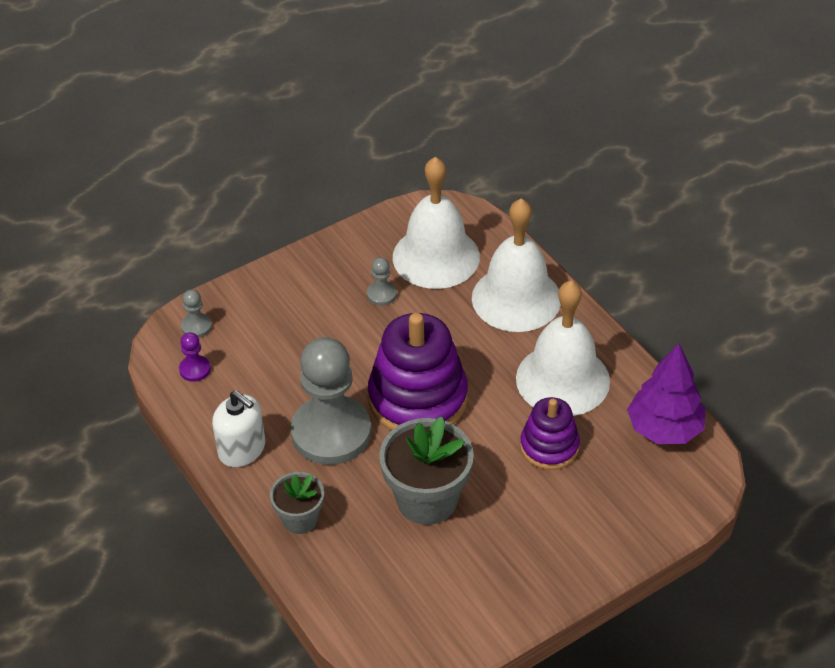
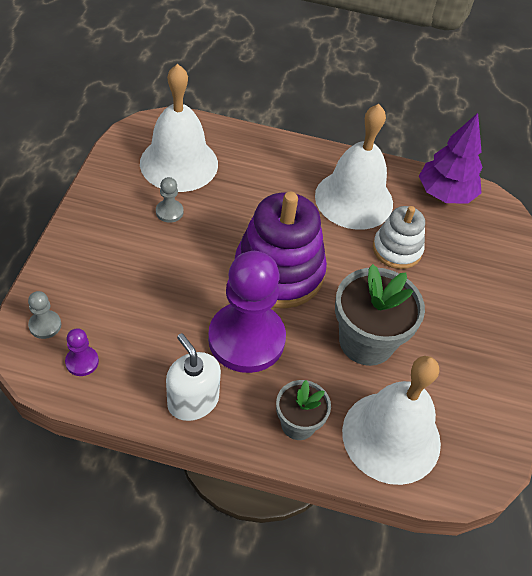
camera: 50 degrees left, 5 degrees up
white soap dispenser [212,390,265,467] -> white soap dispenser turned 120 degrees counterclockwise [166,333,221,421]
grey pawn [291,337,371,465] -> purple pawn [208,251,286,373]
white bell [472,198,561,332] -> white bell moved to [342,356,441,485]
purple stacking toy [520,397,580,470] -> white stacking toy [373,206,425,269]

